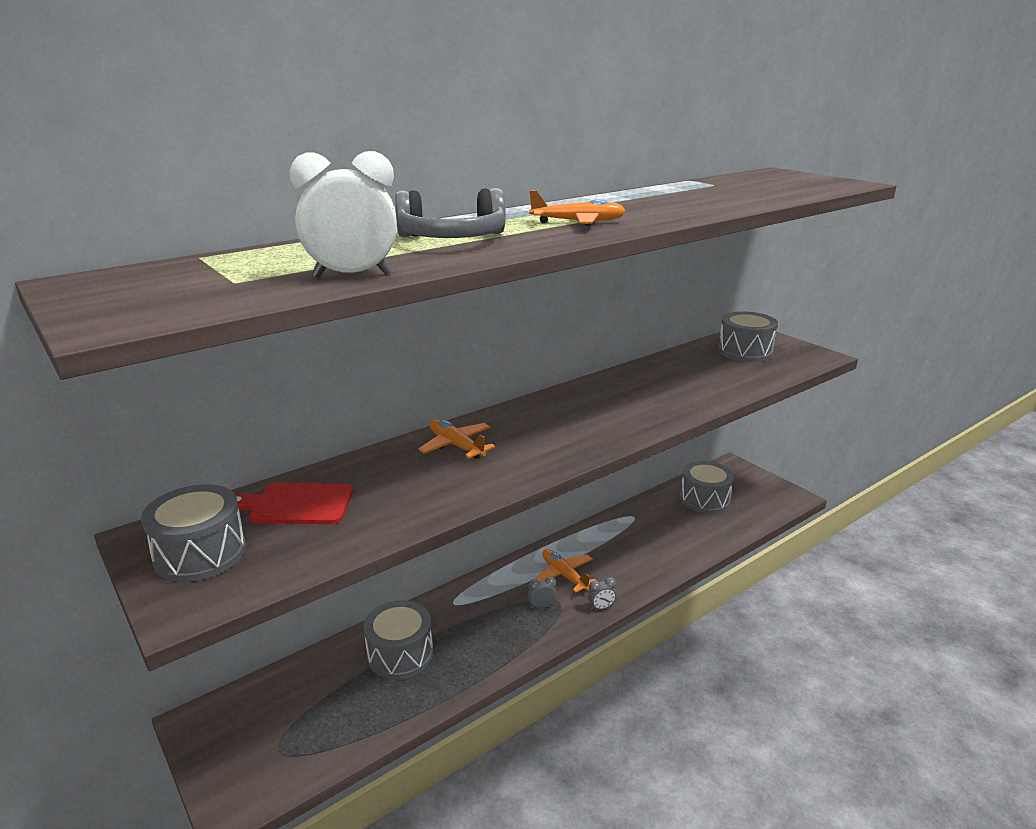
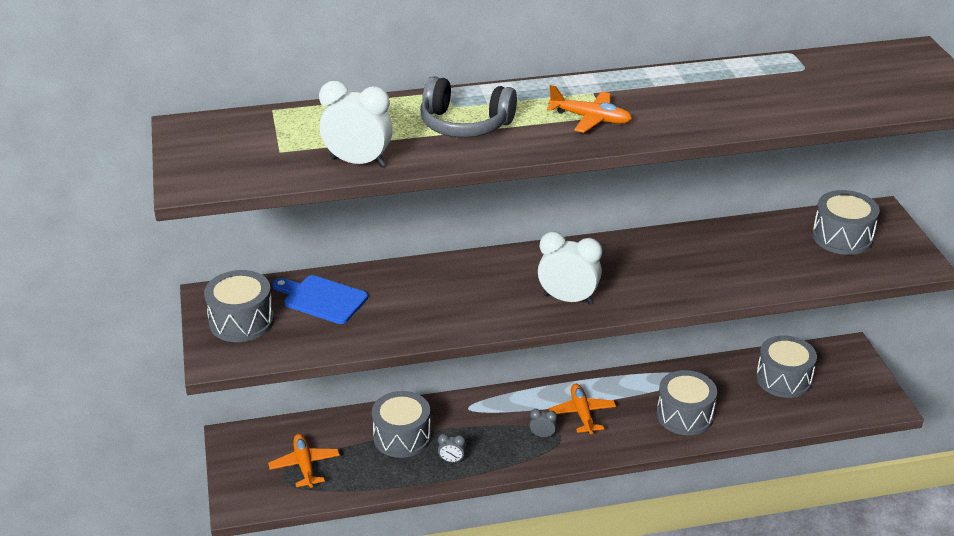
camera: 25 degrees right, 10 degrees up
red cutting board [235,483,353,524] -> blue cutting board [273,275,368,324]
orange plane [418,419,495,459] -> orange plane moved to [268,434,340,488]
grey clock [588,577,617,611] -> grey clock moved to [438,434,466,462]
none -> white clock [538,232,602,304]
none -> grey drum [657,370,717,435]

